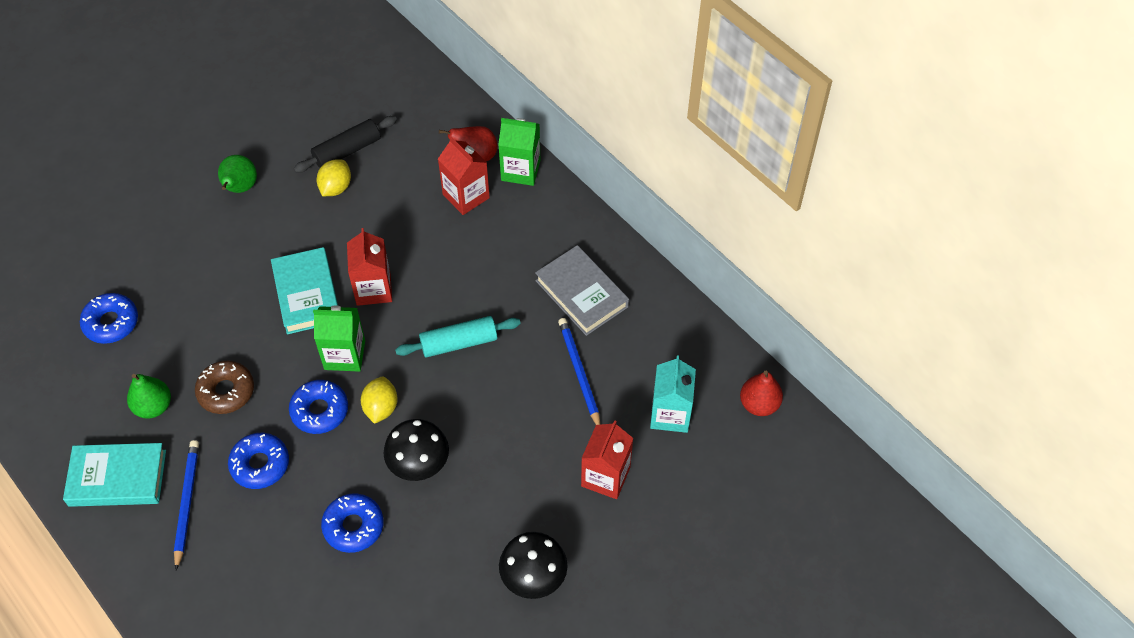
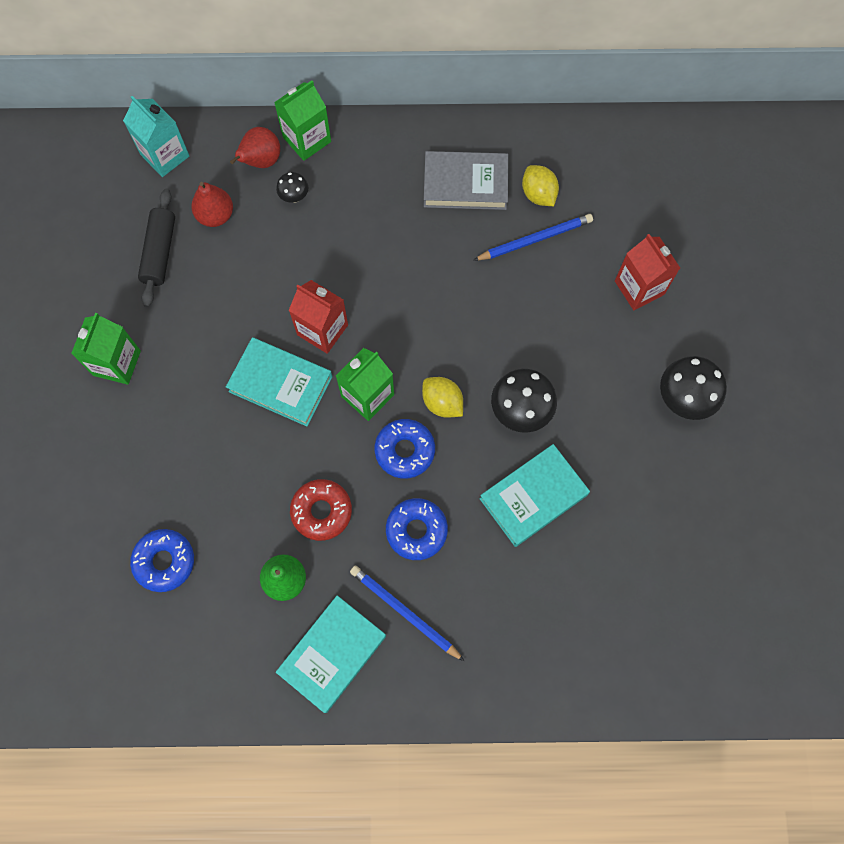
camera: 50 degrees left, 15 degrees up
brown donut [195,361,254,414] -> red donut [290,479,352,541]
green pear [218,155,257,193] -> green carton [71,313,141,385]
yellow lemon [317,159,351,196] -> yellow lemon moved to [522,165,559,206]
blue donut [321,493,384,553] -> turquoise book [480,444,590,547]
turquoise rolling pin [395,316,521,357] -> none
red carton [438,137,490,215] -> black mushroom [276,172,308,203]
blue pencil [558,318,600,425] -> blue pencil turned 135 degrees clockwise [473,214,593,261]
turquoise carton [650,355,696,433] -> turquoise carton moved to [123,96,189,177]
red pear [740,371,783,416] -> red pear moved to [191,182,233,227]

